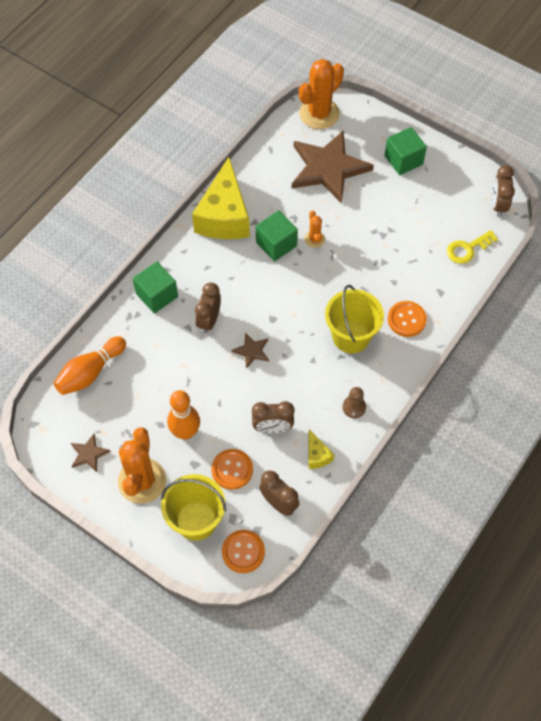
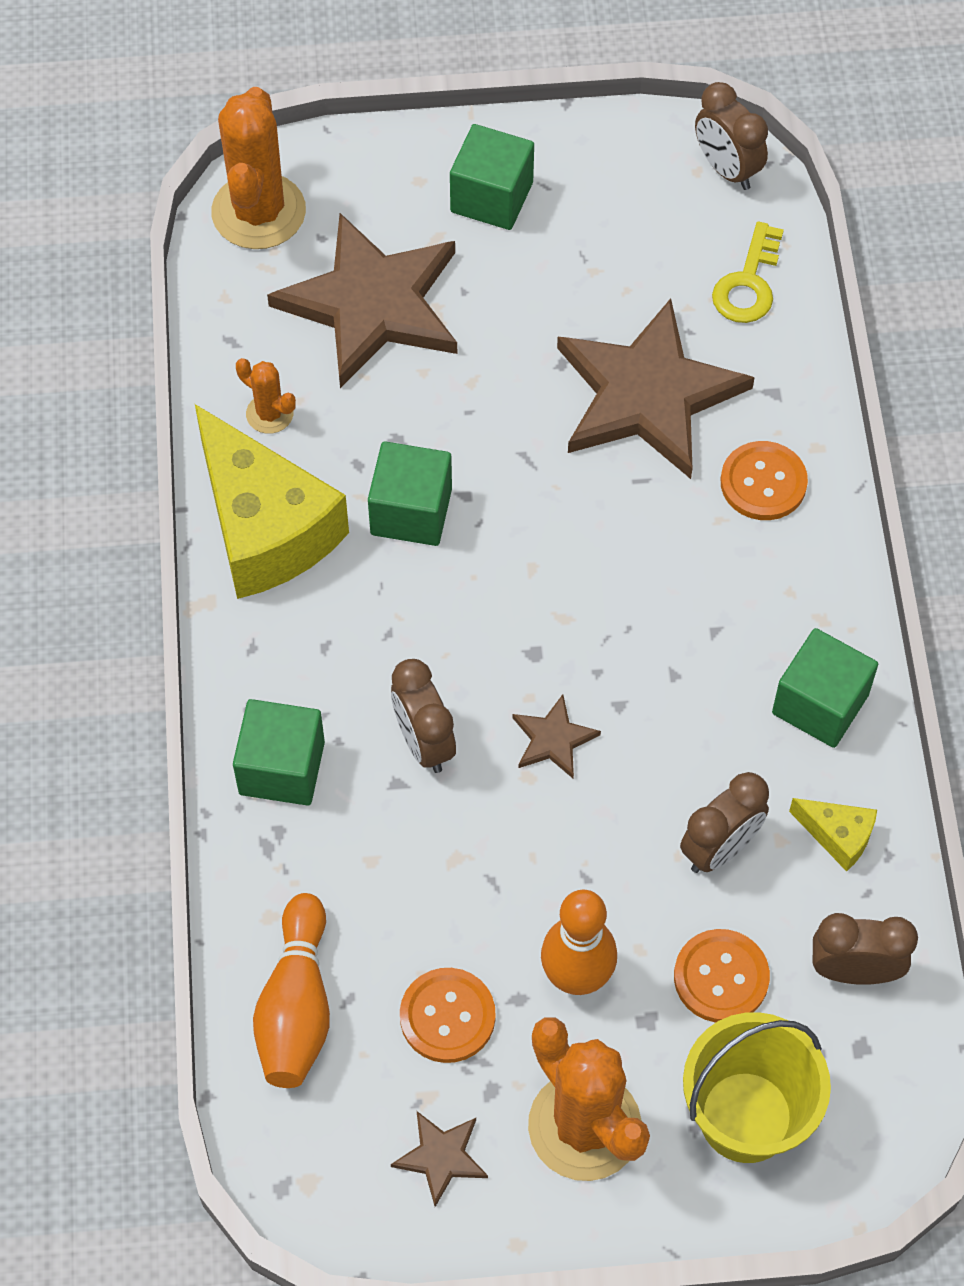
camera: 40 degrees left, 0 degrees up
orange button [222,530,265,573] -> orange button moved to [400,968,496,1063]
orange cactus [304,211,325,248] -> orange cactus moved to [236,358,296,434]
yellow bucket [325,285,384,354] -> none
brown pawn [342,387,366,418] -> green cube [772,628,878,748]
none -> brown star [557,298,755,479]

